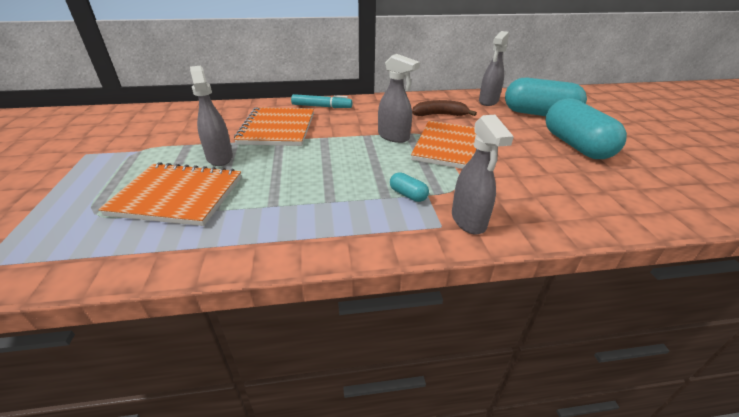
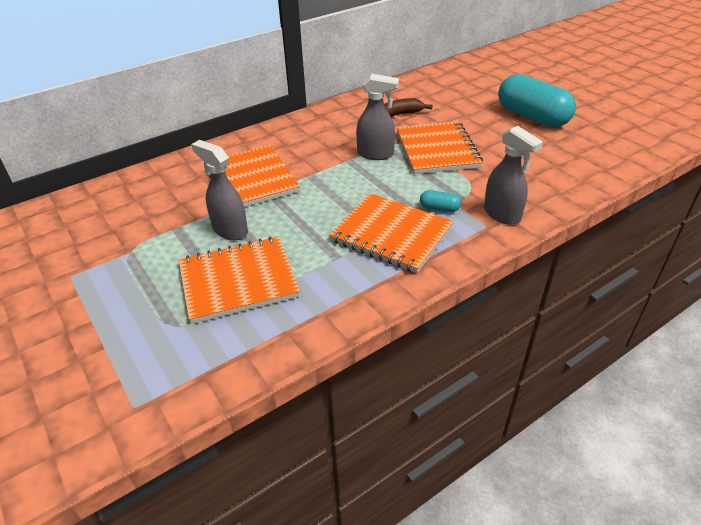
camera: 25 degrees left, 5 degrees up
turquoise marker [291,94,352,108] -> none
grey spray bottle [479,31,509,106] -> none
turquoise capsule [505,78,587,116] -> none
none -> orange notebook [329,193,454,273]

